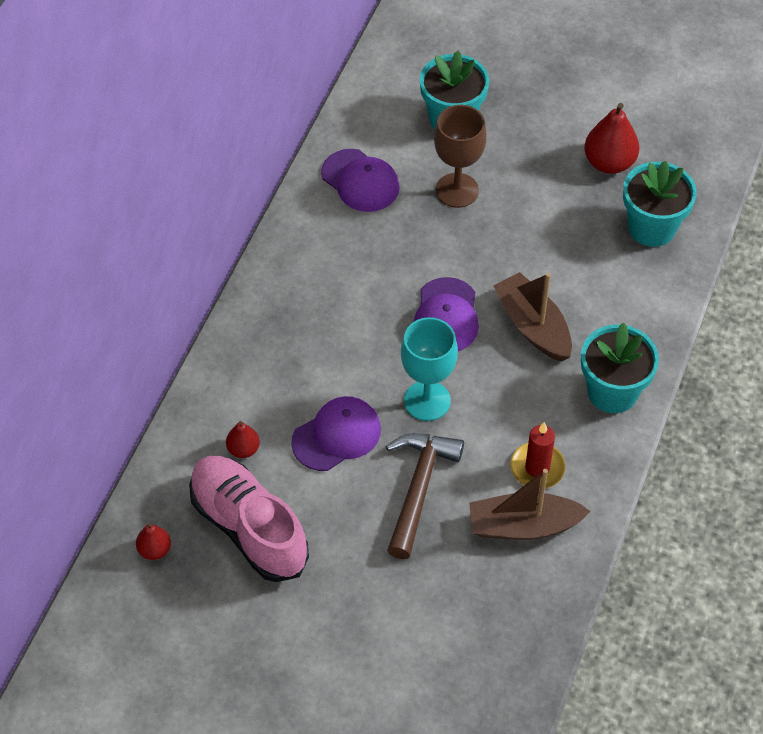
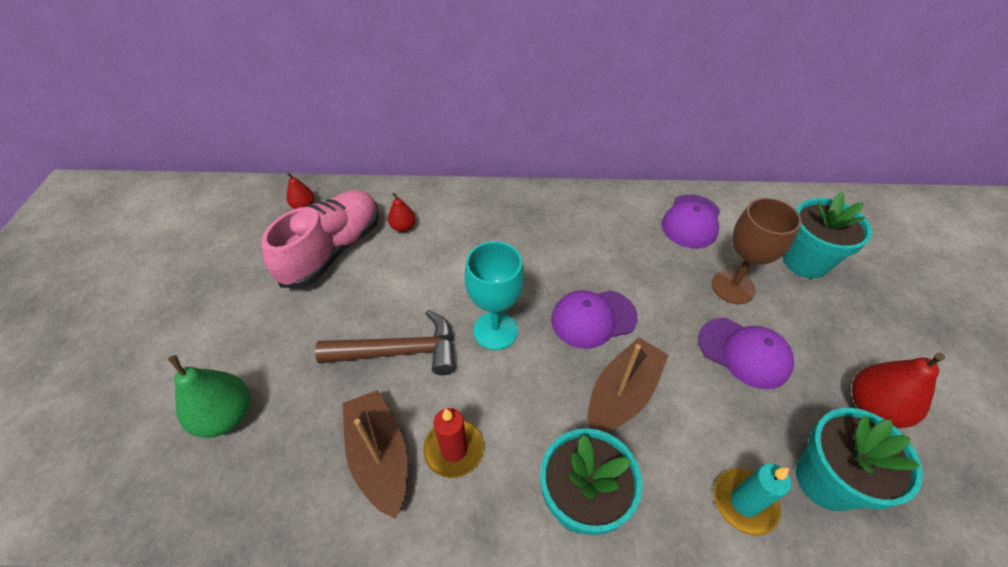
camera: 70 degrees right, 5 degrees down
purple cap [291,396,381,471] -> purple cap moved to [698,318,794,389]
none -> green pear [168,355,250,438]
none -> turquoise candle [714,463,791,535]

